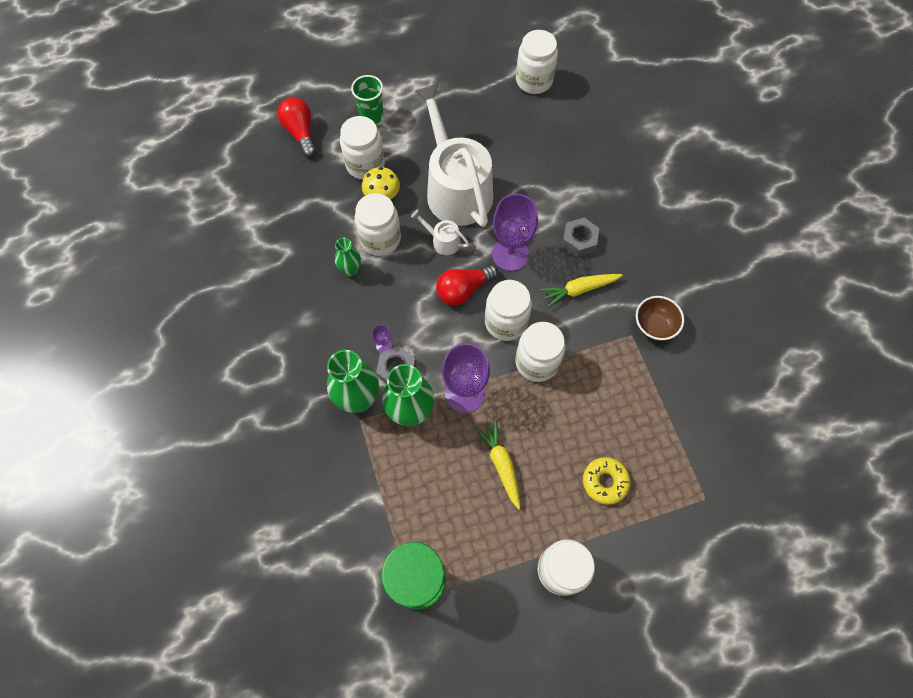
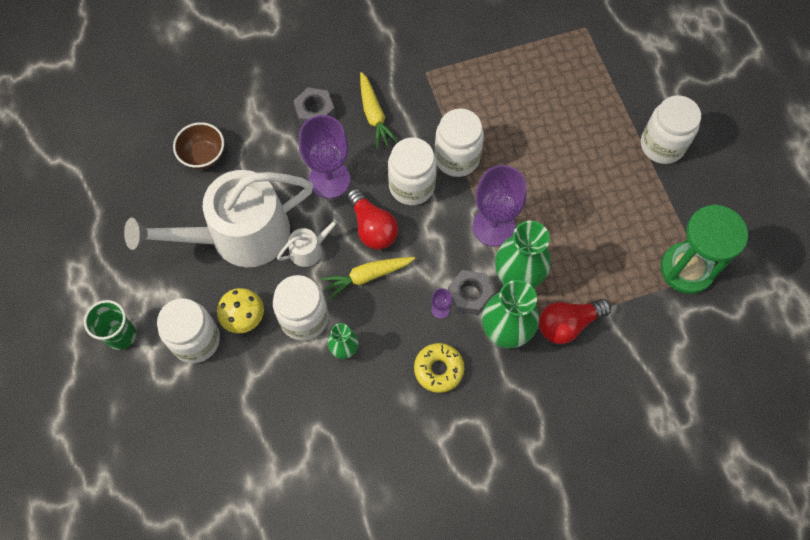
camera: 90 degrees left, 0 degrees up
red light bulb [277,97,316,157] -> red light bulb moved to [539,299,611,344]
white watering can [411,209,470,255] -> white watering can turned 150 degrees counterclockwise [277,214,343,267]
yellow carrot [475,419,520,509] -> yellow carrot moved to [321,257,415,299]
white jar [516,30,558,94] -> none
yellow donut [583,457,631,505] -> yellow donut moved to [414,343,465,393]
brown bowl [636,296,684,341] -> brown bowl moved to [173,122,224,169]

